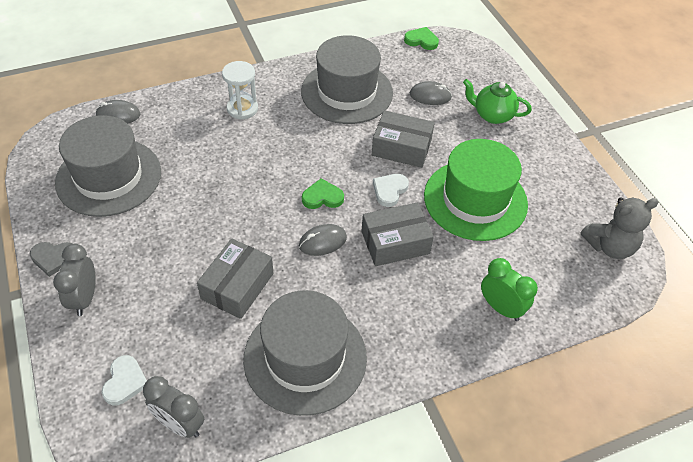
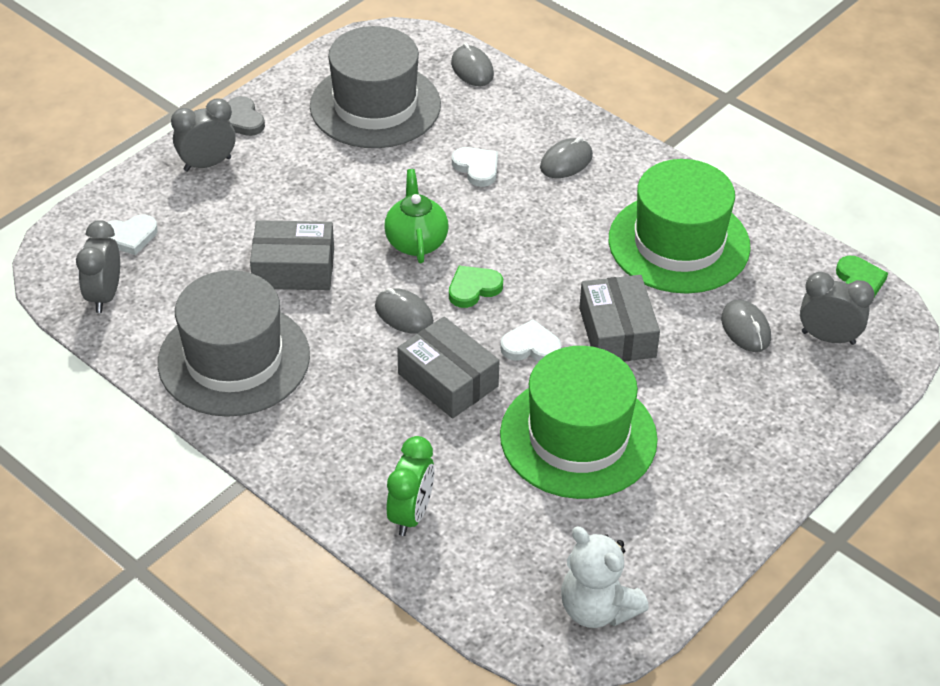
camera: 65 degrees right, 5 degrees down
white hourglass [222,61,258,120] -> grey mouse [540,137,593,178]
grey hat [301,35,393,124] -> green hat [609,159,751,294]
green heart [302,178,344,209] -> green heart turned 90 degrees counterclockwise [449,266,503,308]
green teapot [463,79,532,124] -> green teapot moved to [384,169,448,263]
grey teddy bear [580,197,659,259] -> white teddy bear [561,527,649,628]
none -> white heart [452,147,498,187]
none -> grey clock [800,272,874,345]

